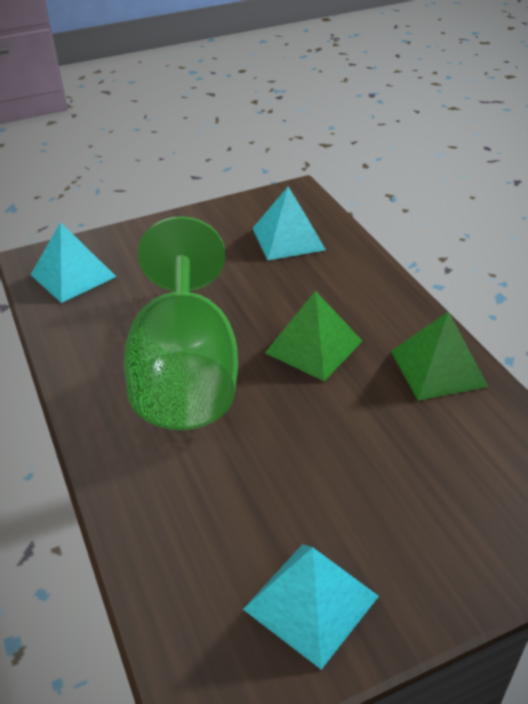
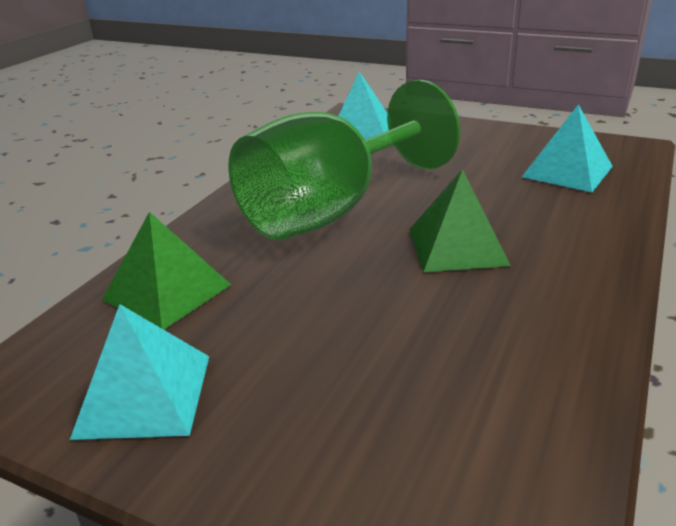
camera: 50 degrees right, 10 degrees down
green pyramid [391,311,489,401] -> green pyramid moved to [102,212,231,330]

